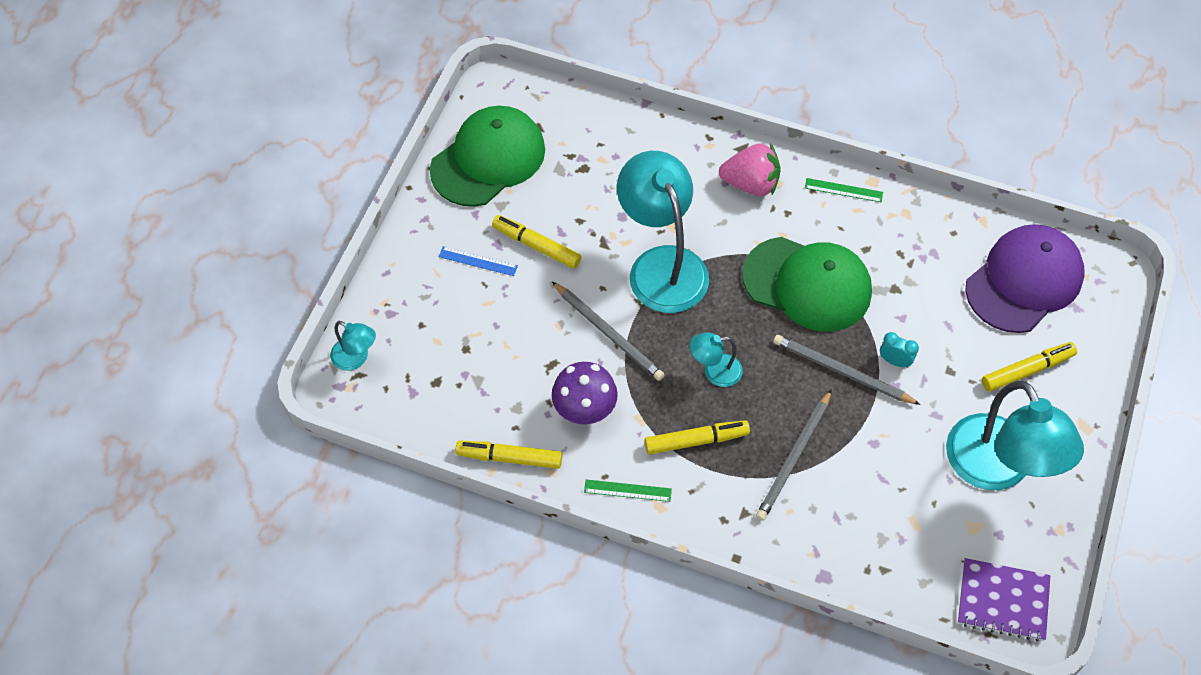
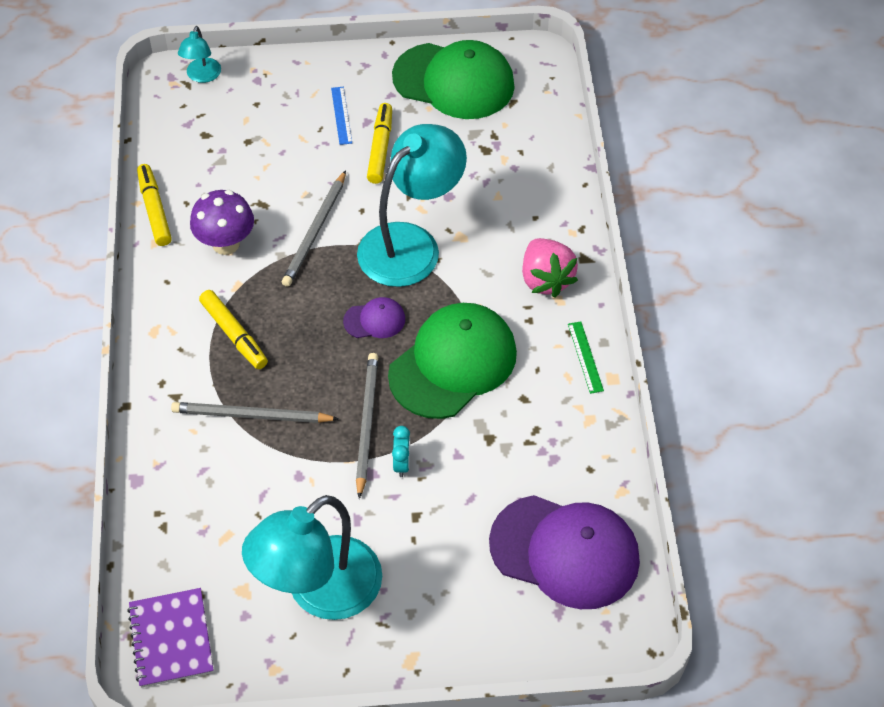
camera: 65 degrees right, 5 degrees down
green ruler [584,479,672,502] -> none
turquoise lamp [690,333,743,387] -> none
green cap [742,237,872,332] -> green cap turned 135 degrees counterclockwise [388,303,517,419]
yellow marker [982,342,1077,392] -> none
none -> purple cap [343,297,405,338]

